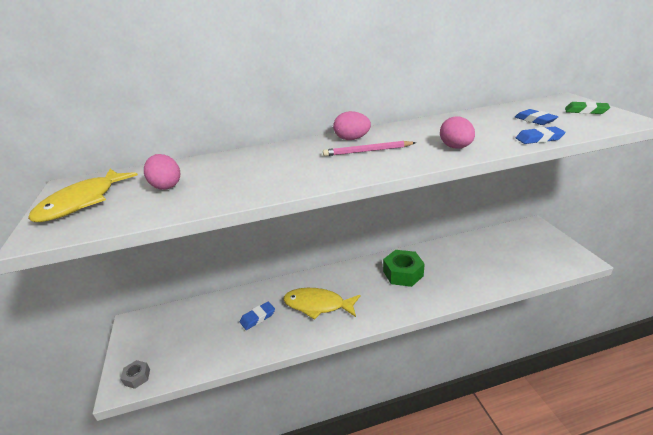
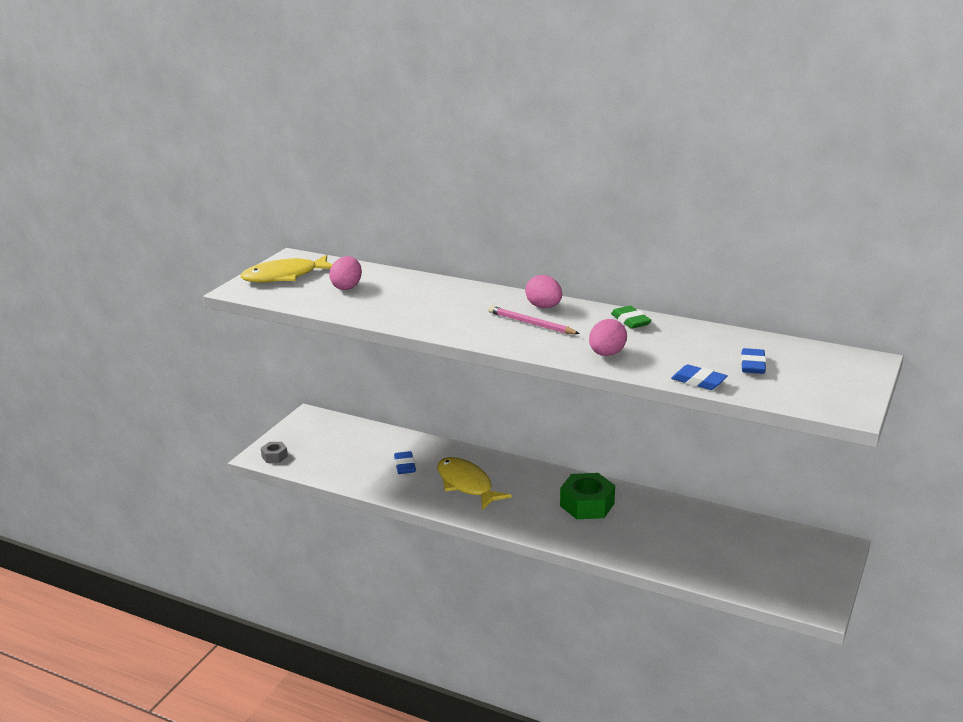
camera: 40 degrees right, 5 degrees down
blue eraser [240,302,275,330] -> blue eraser turned 75 degrees clockwise [394,451,416,474]
green eraser [565,102,610,114] -> green eraser moved to [611,306,652,329]

